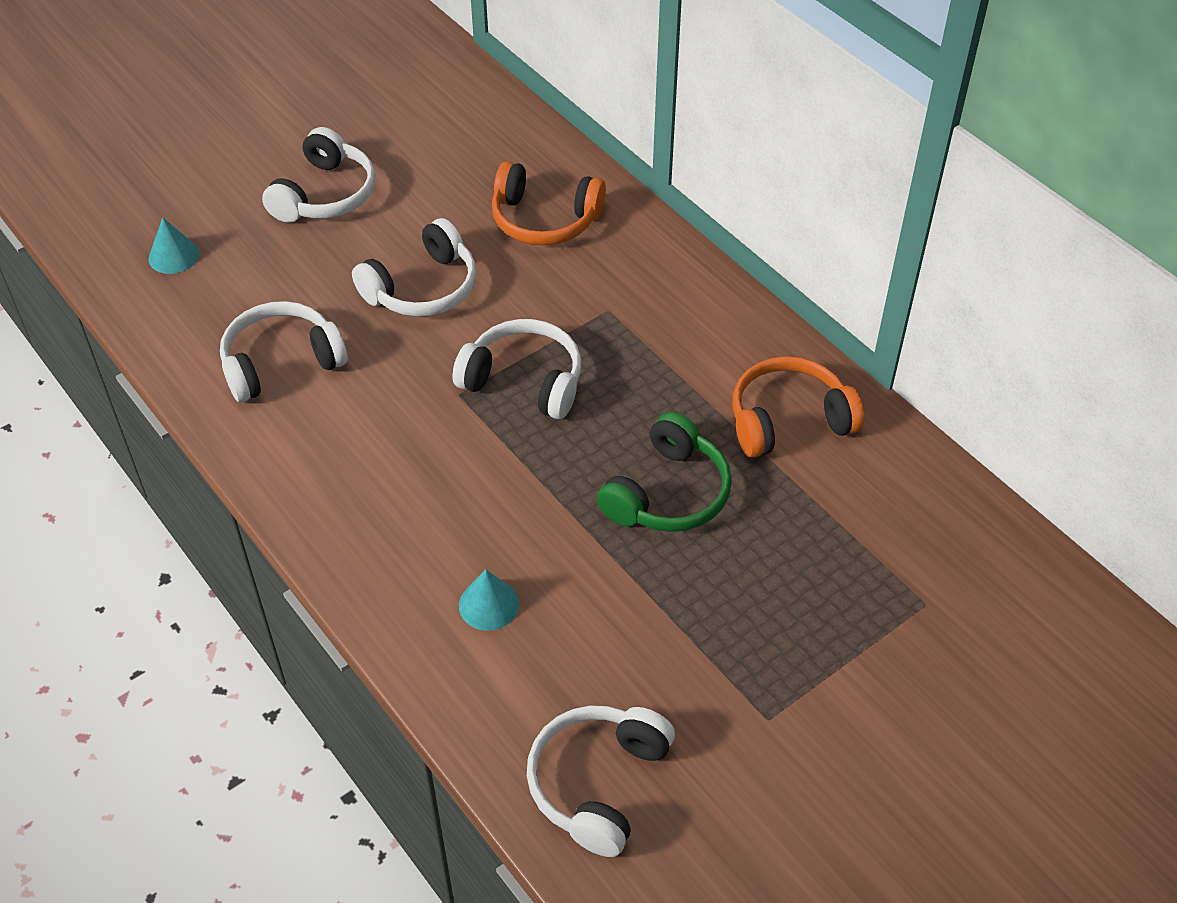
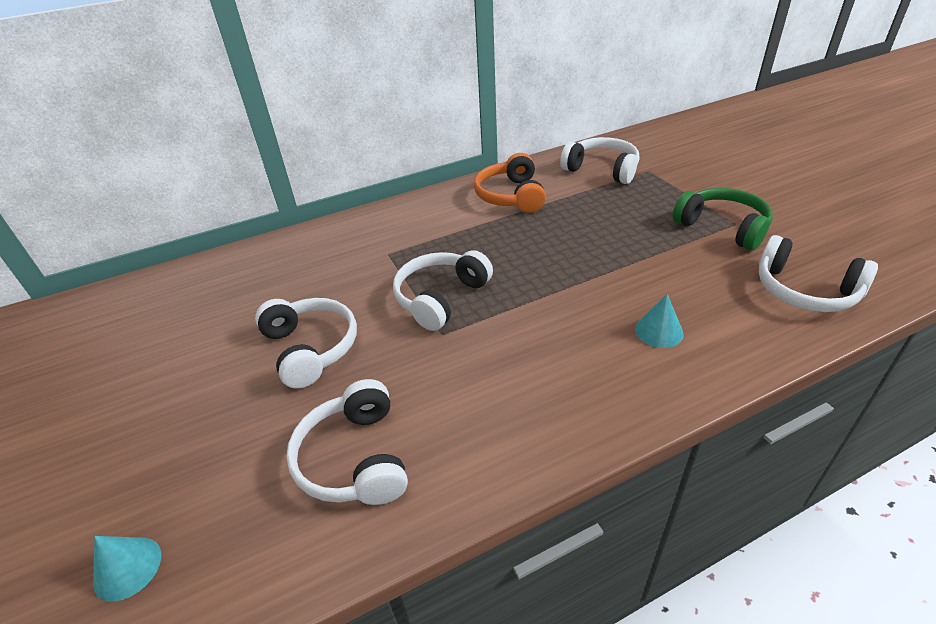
camera: 75 degrees left, 10 degrees down
white headphones [262,127,375,223] -> white headphones moved to [560,137,639,184]
orange headphones [492,161,606,245] -> none
green headphones [597,412,732,532] -> green headphones moved to [673,188,773,250]

